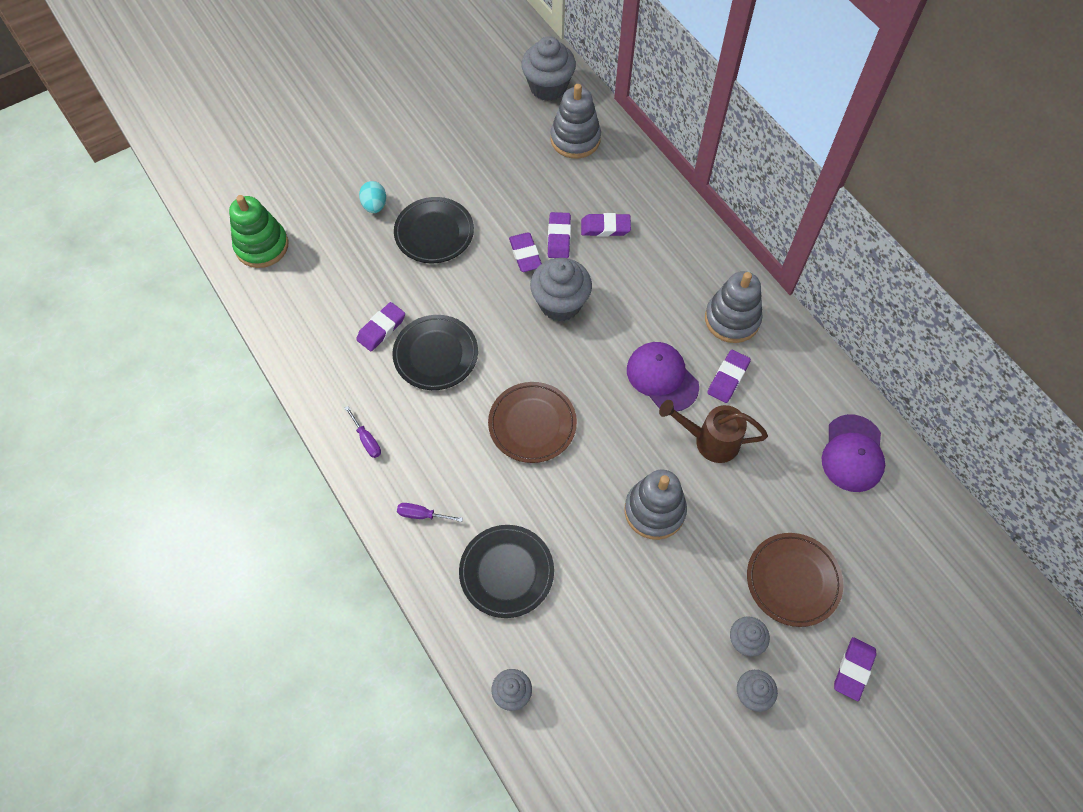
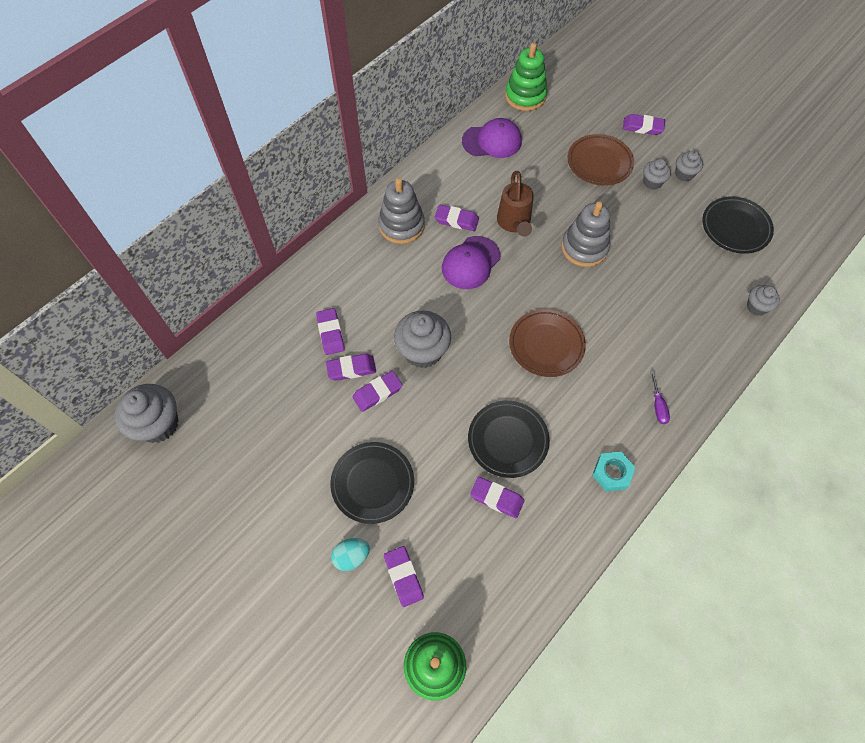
camera: 105 degrees left, 0 degrees up
purple screwdriver [345,406,381,458] -> turquoise nut [592,452,635,491]
black plate [459,525,554,618] -> black plate moved to [702,197,774,254]
grey stacking toy [551,84,601,159] -> none
none -> purple eraser [384,546,424,607]
none -> green stacking toy [505,43,548,111]

